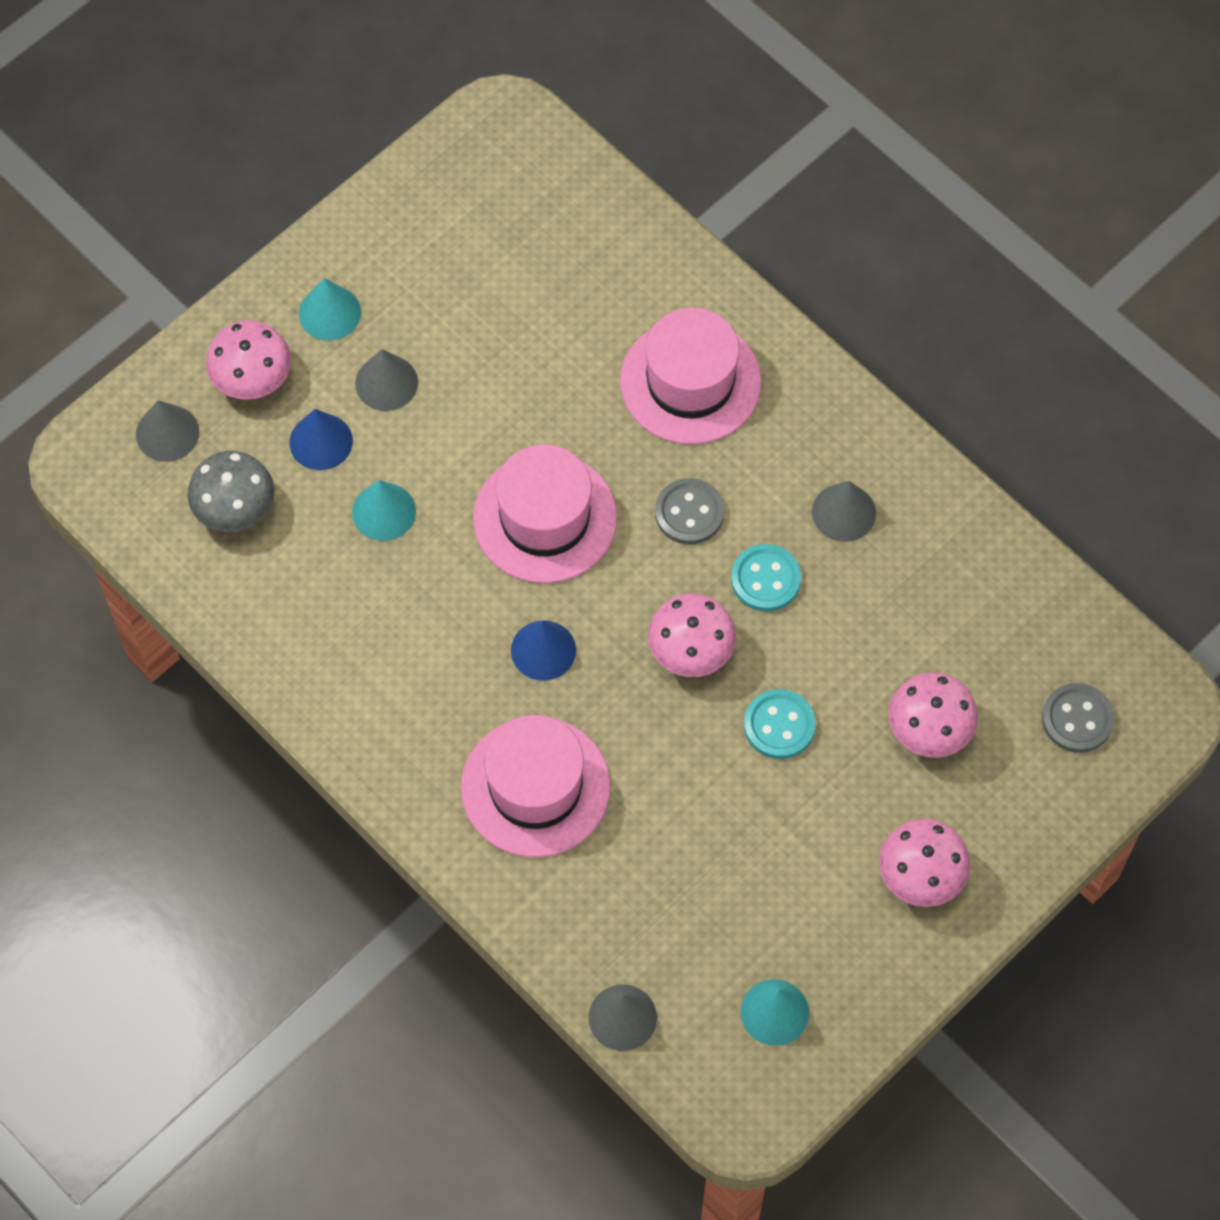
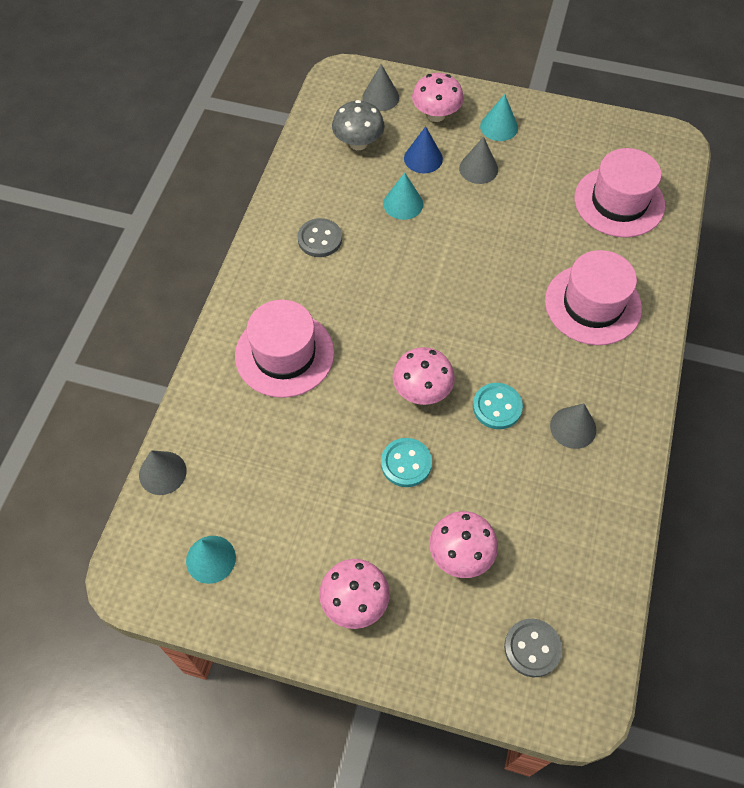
camera: 60 degrees right, 5 degrees down
pink hat [473,444,617,583] -> pink hat moved to [575,148,665,238]
blue cone [511,620,576,681] -> none
grey button [655,478,724,545] -> grey button moved to [297,218,342,257]

